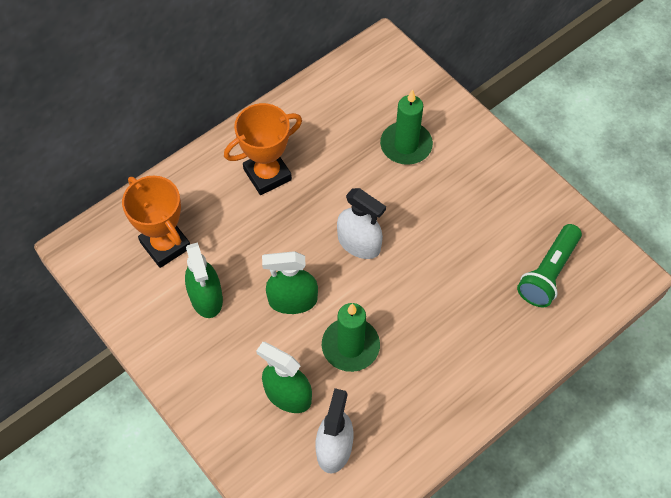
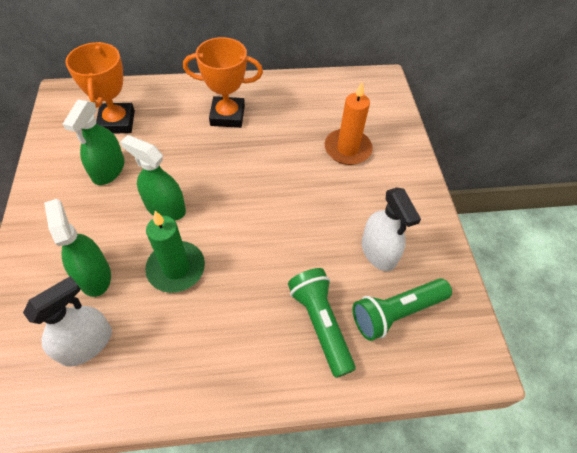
camera: 30 degrees right, 5 degrees down
white spray bottle [337,188,386,259] -> white spray bottle moved to [362,188,421,271]
green candle [380,89,433,165] -> orange candle [324,82,373,165]
none -> green flashlight [288,268,356,378]

